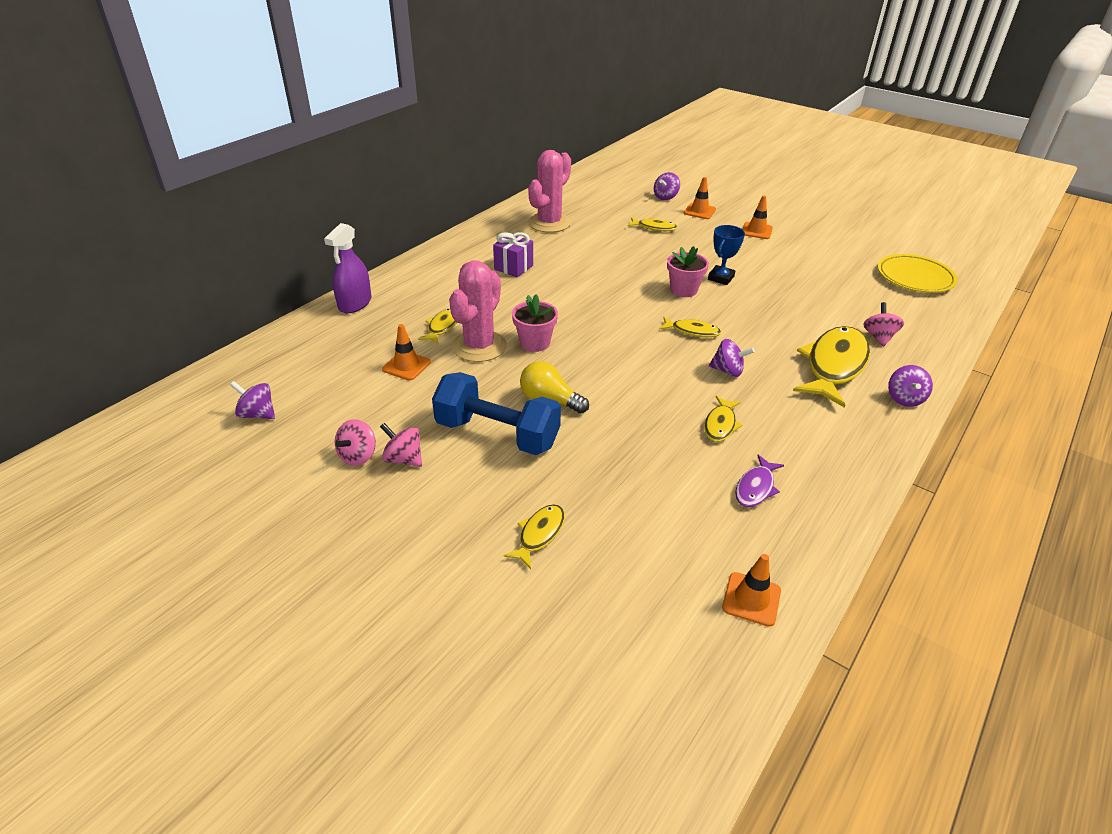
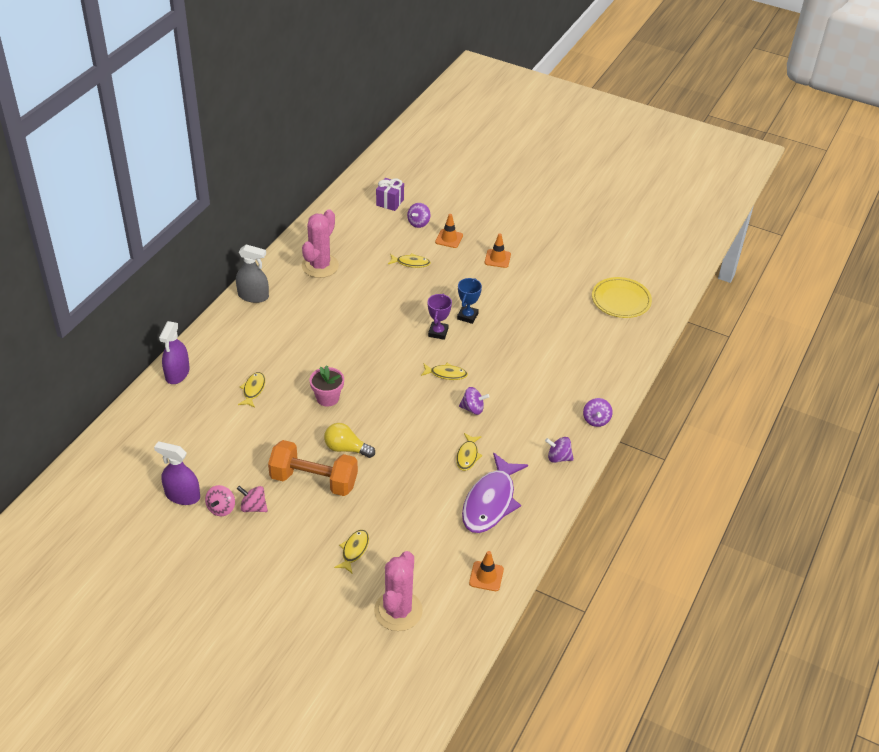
camera: 10 degrees left, 5 degrees up
purple spinning top [230,381,275,419] -> purple spinning top moved to [545,437,574,463]
orange traffic cone [382,324,431,380] -> none
blue dumbbell [432,372,561,455] -> orange dumbbell [268,440,358,496]
pink cactus [449,260,507,362] -> pink cactus moved to [374,551,423,631]
purple gift [493,232,533,277] -> purple gift moved to [376,178,404,211]
pink flower pot [667,246,709,297] -> purple trophy [428,294,452,340]
purple fish [735,455,784,507] -> purple fish [462,453,528,533], size x2.06
yellow fish [793,326,870,408] -> none
pink spinning top [863,302,904,347] -> none
none -> purple spray bottle [154,441,200,505]
none -> grey spray bottle [236,244,269,303]

